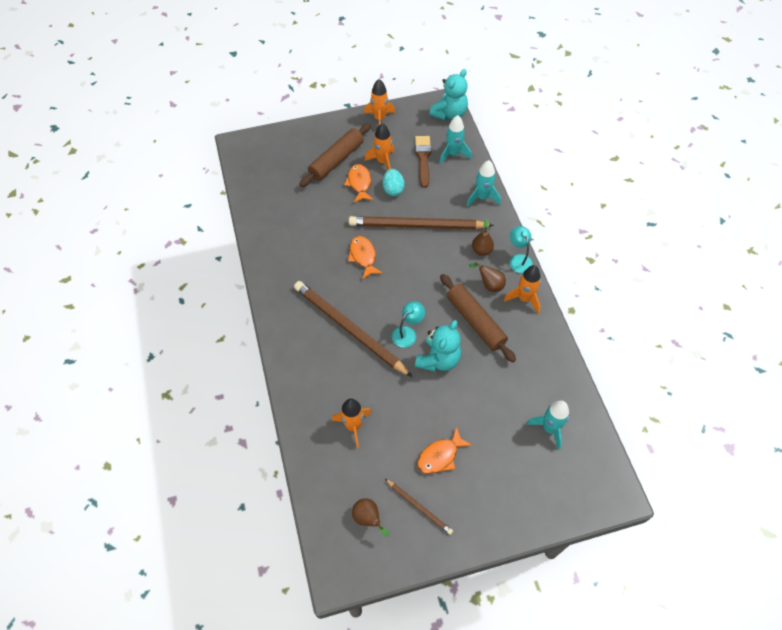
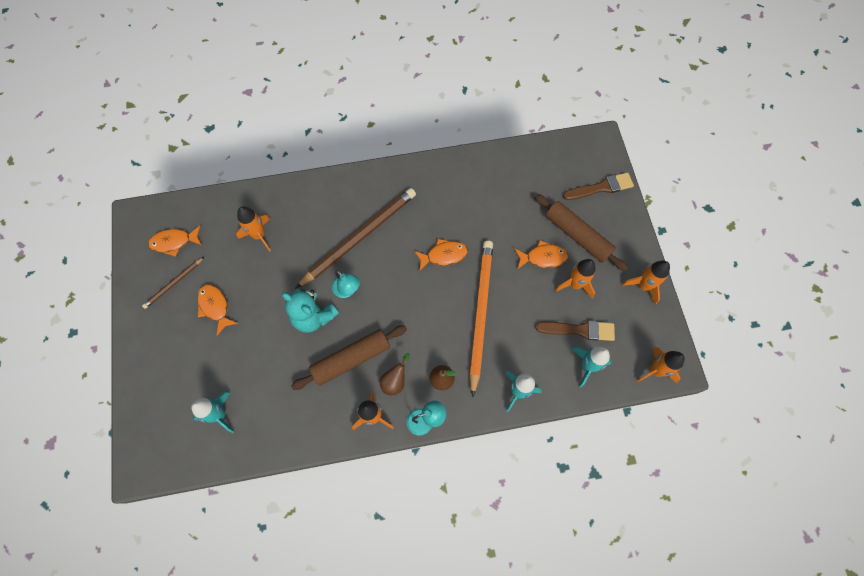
camera: 95 degrees right, 10 degrees up
brown pencil [349,216,494,230] -> orange pencil [469,241,493,397]
brown pear [352,498,389,537] -> orange fish [148,225,202,257]
turquoise egg [383,169,405,196] -> none
turquoise teddy bear [429,69,468,120] -> orange rocket [637,347,685,383]
none -> brown brush [563,172,634,200]

